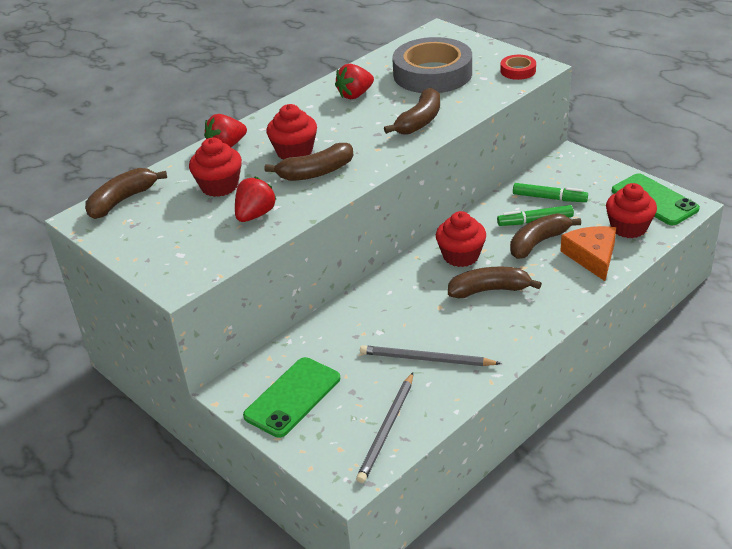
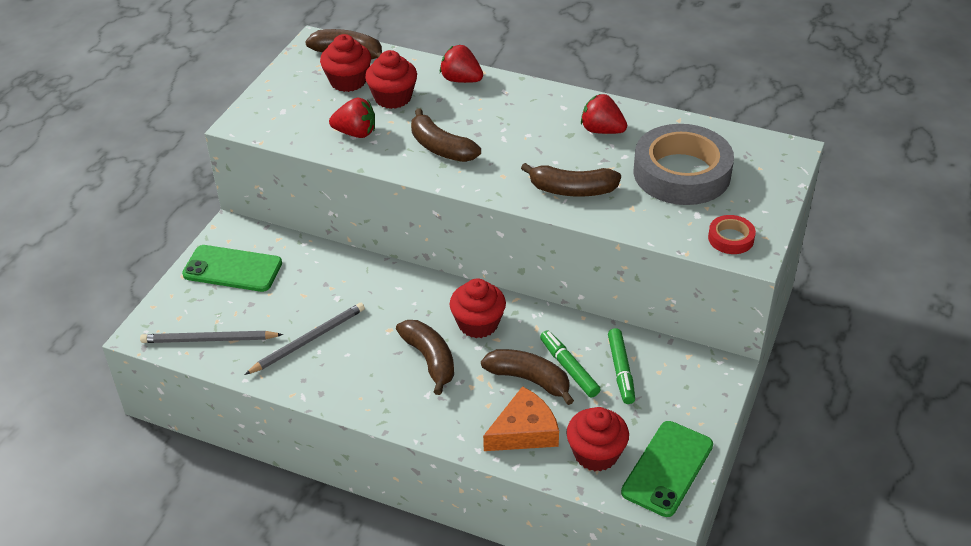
camera: 65 degrees right, 5 degrees up
red cupcake [266,104,317,159] -> red cupcake moved to [320,34,371,92]
grey pencil [360,345,501,366] -> grey pencil turned 60 degrees clockwise [244,303,365,375]

